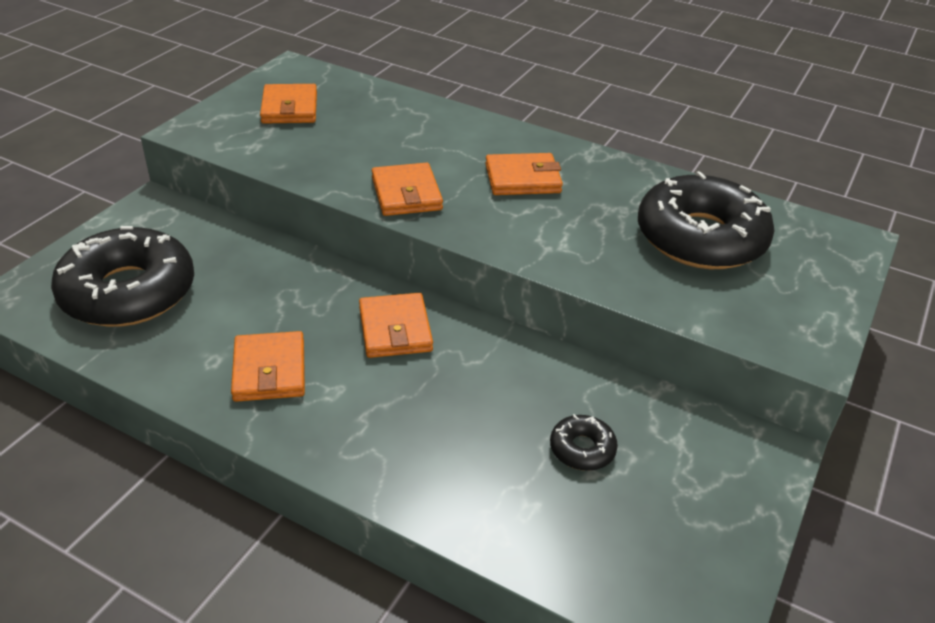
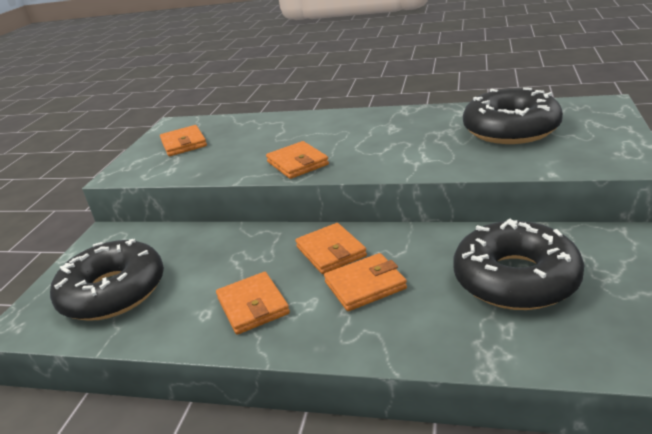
camera: 10 degrees left, 10 degrees down
orange wallet [485,153,563,195] -> orange wallet moved to [324,253,407,311]
black donut [550,414,618,471] -> black donut [453,219,584,310], size x2.34

